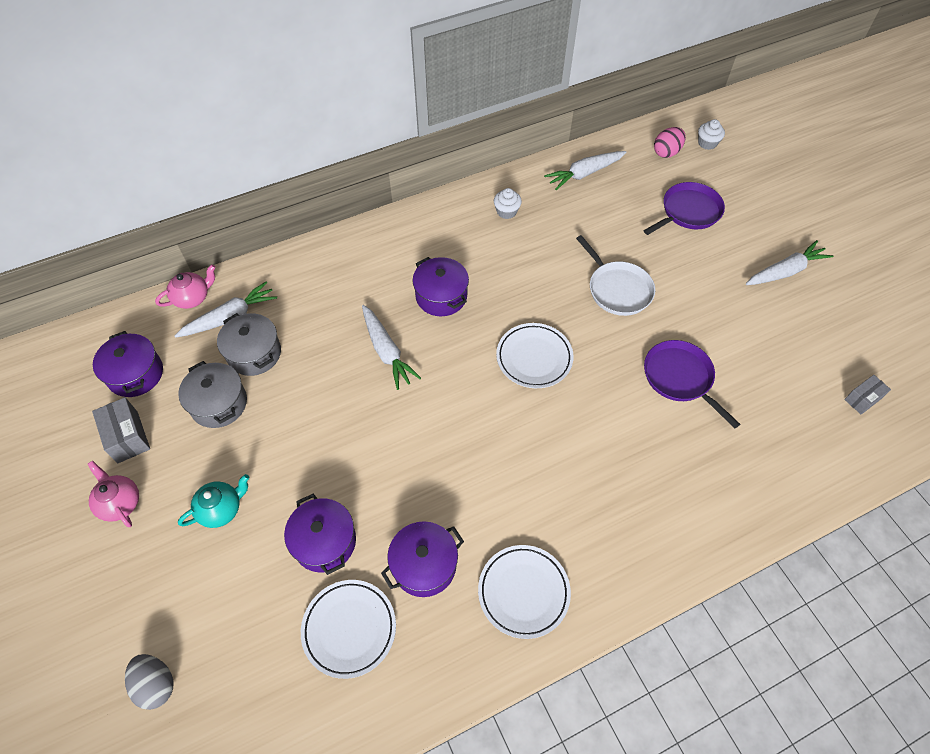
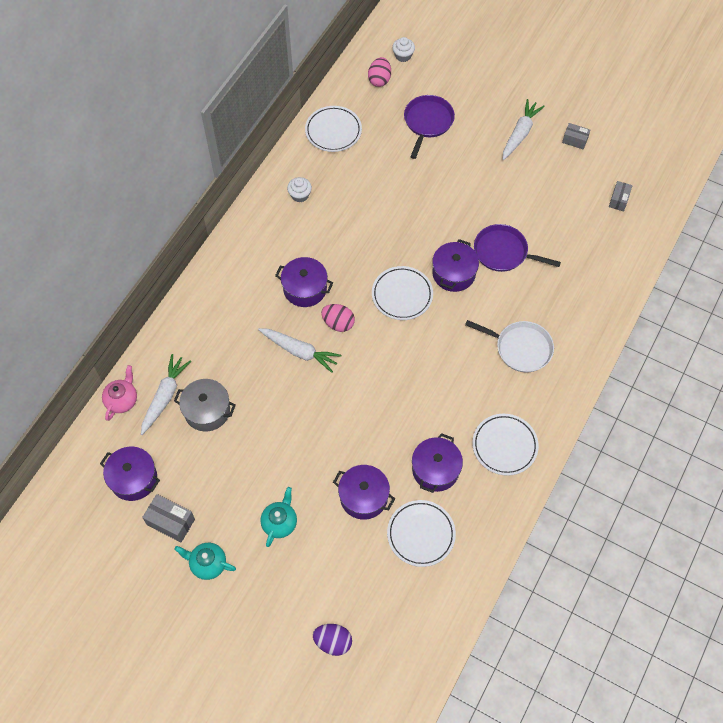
camera: 35 degrees left, 5 degrees up
pink teapot [88,461,139,527] -> turquoise teapot [174,543,236,580]
grey egg [125,654,173,710] -> purple egg [313,624,352,656]
grey pot [178,361,247,428] -> none
white carrot [544,151,626,190] -> white plate [305,106,362,152]
white pan [576,235,655,316] -> white pan moved to [465,320,554,372]
none -> pink egg [321,304,355,332]
none -> purple pot [432,239,479,292]
none -> grey box [562,123,590,150]

